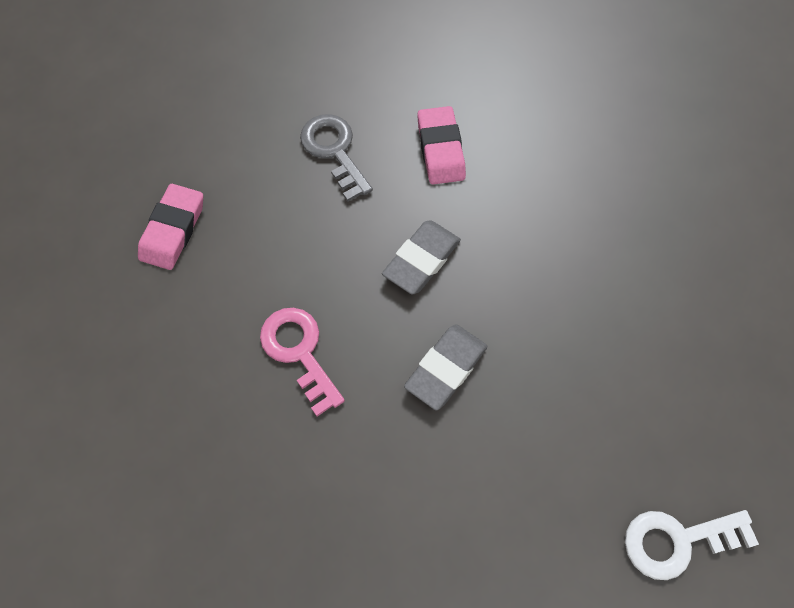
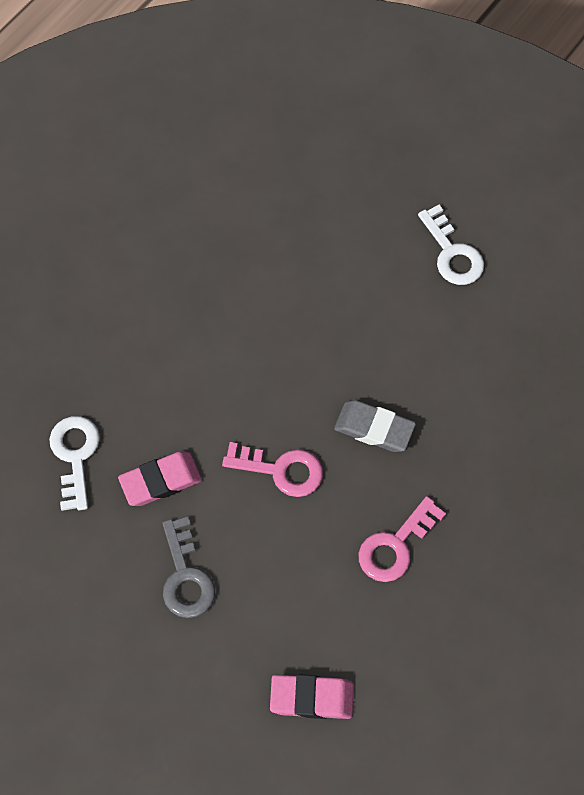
camera: 105 degrees left, 0 degrees up
grey key [300,114,373,201] -> grey key turned 60 degrees counterclockwise [162,517,215,618]
grey eraser [382,220,461,295] -> pink key [222,442,323,497]
none -> white key [49,416,100,511]

